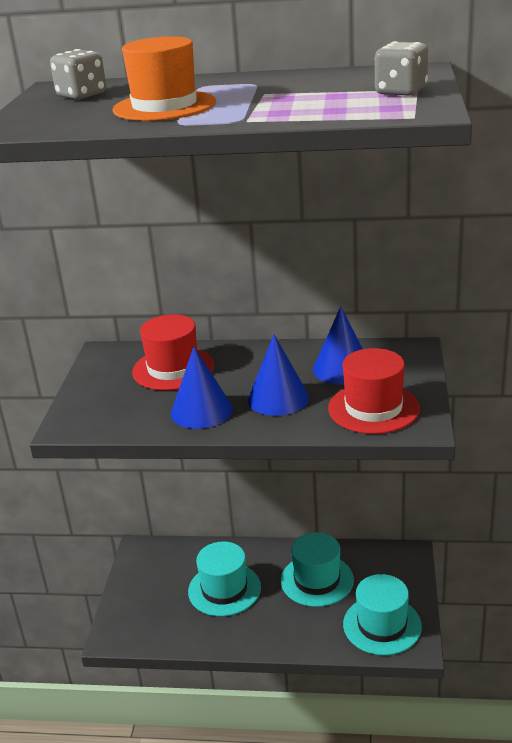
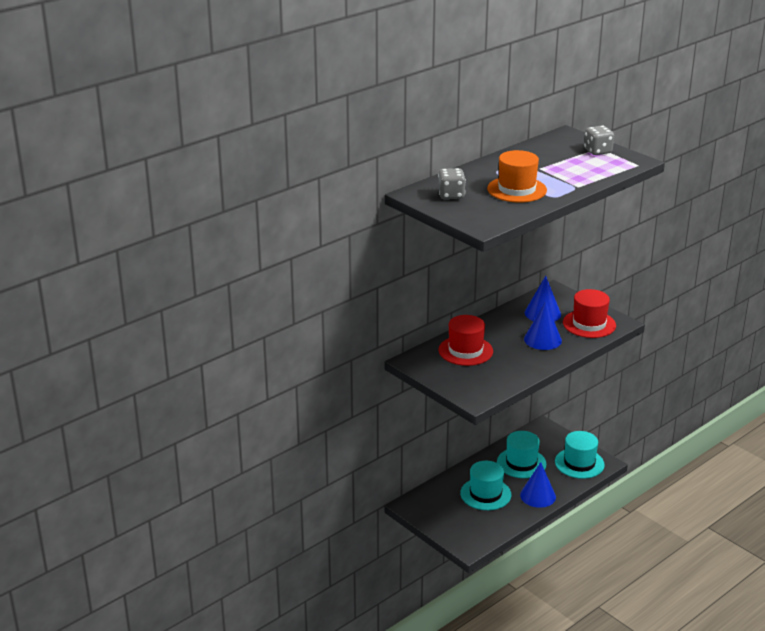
camera: 50 degrees left, 0 degrees up
blue cone [171,347,233,429] -> blue cone moved to [520,462,556,508]

